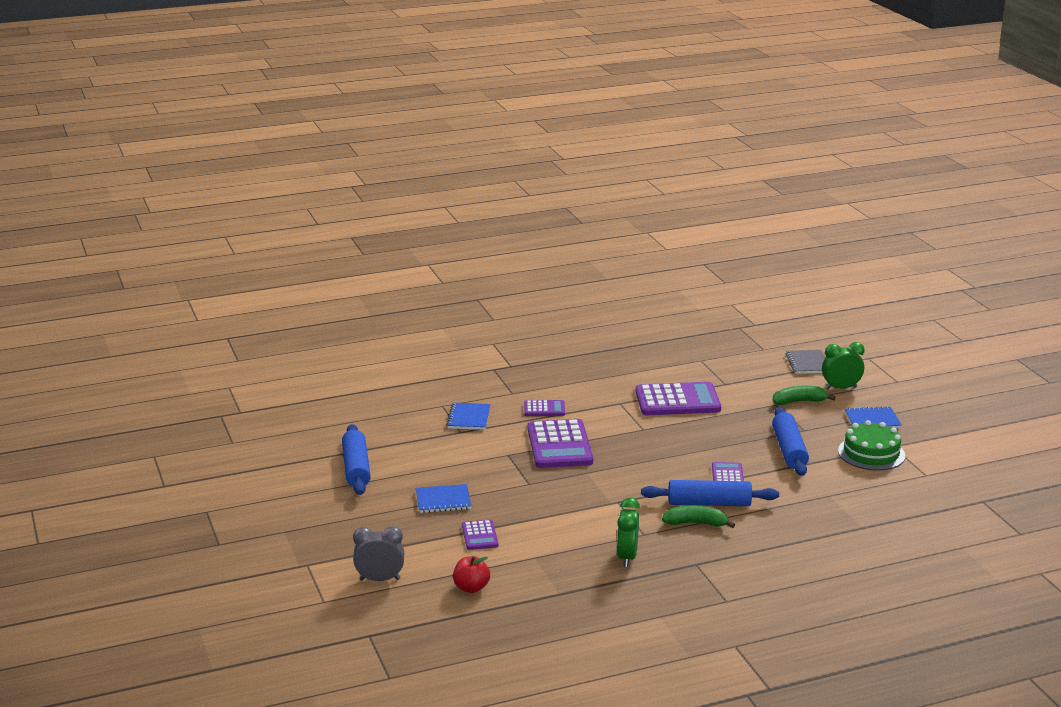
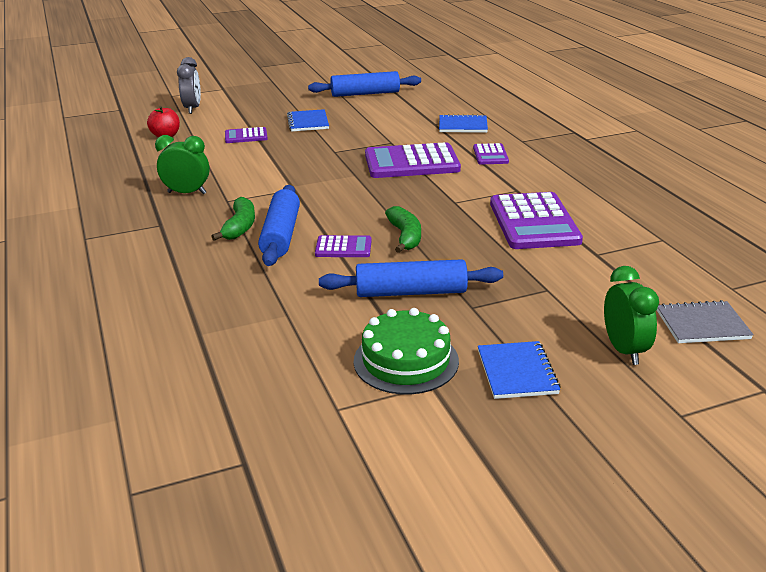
camera: 90 degrees right, 5 degrees up
green banana [773,386,836,405] -> green banana moved to [385,206,421,253]

